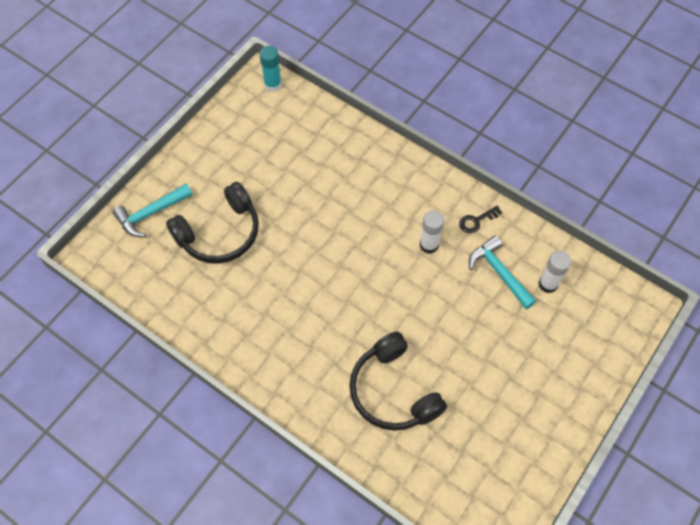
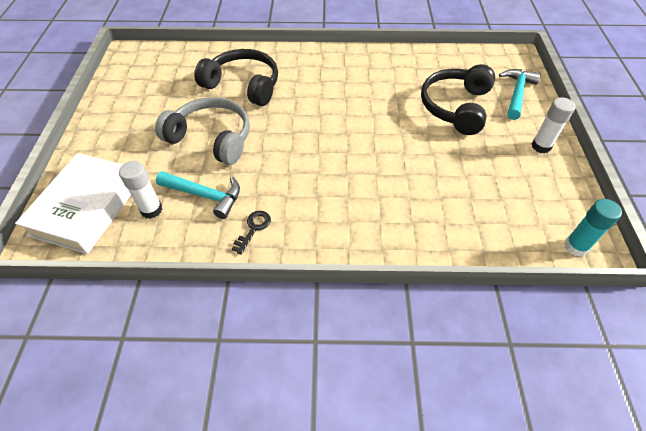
camera: 145 degrees right, 10 degrees down
white glue stick [420,210,444,254] -> white glue stick moved to [532,97,576,153]
none -> white book [15,153,131,254]
none -> grey headphones [155,97,250,165]

